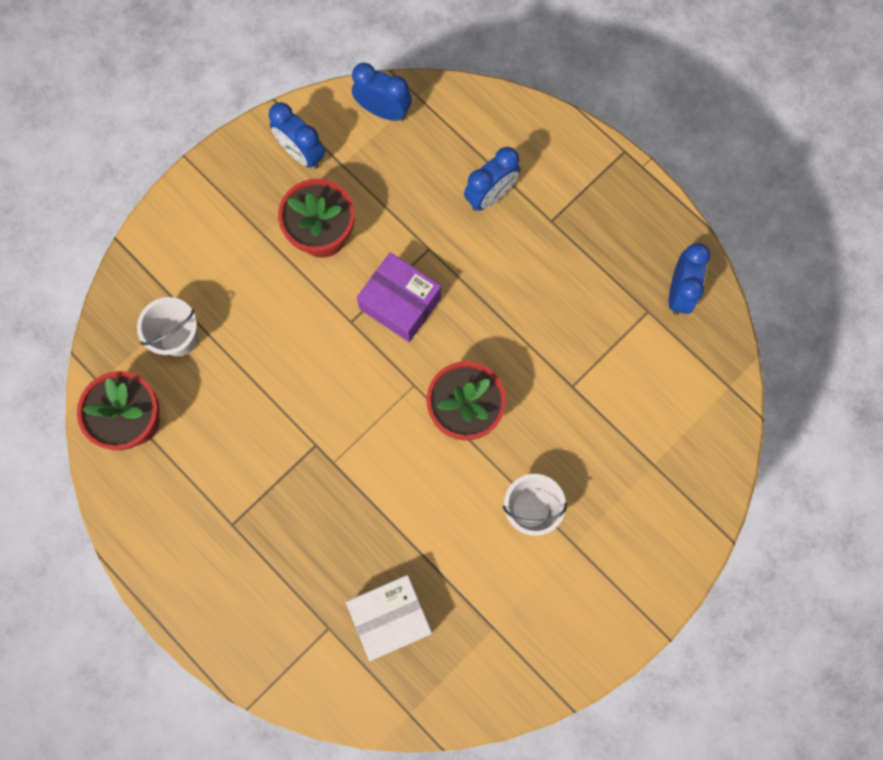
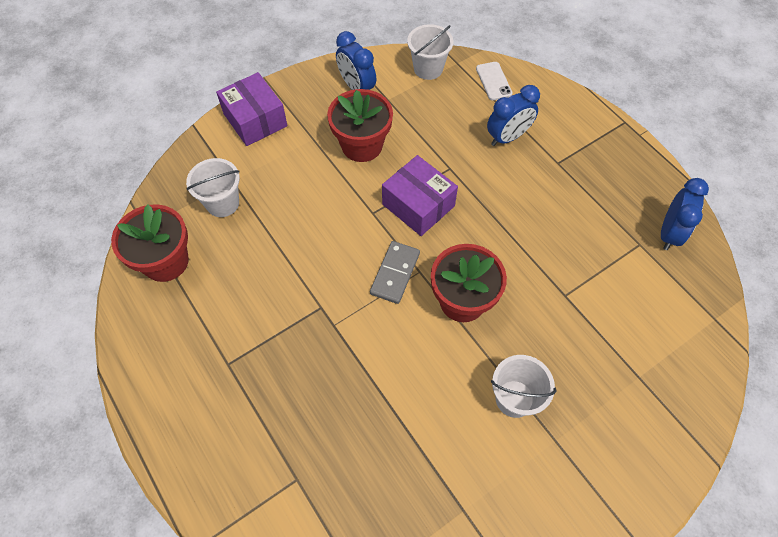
camera: 10 degrees right, 15 degrees down
white box [346,575,432,661] -> none
blue clock [352,63,412,121] -> white bucket [407,24,453,80]
none -> purple box [216,72,287,146]
none -> grey domino [370,241,420,304]
none -> white phone [476,62,512,100]

